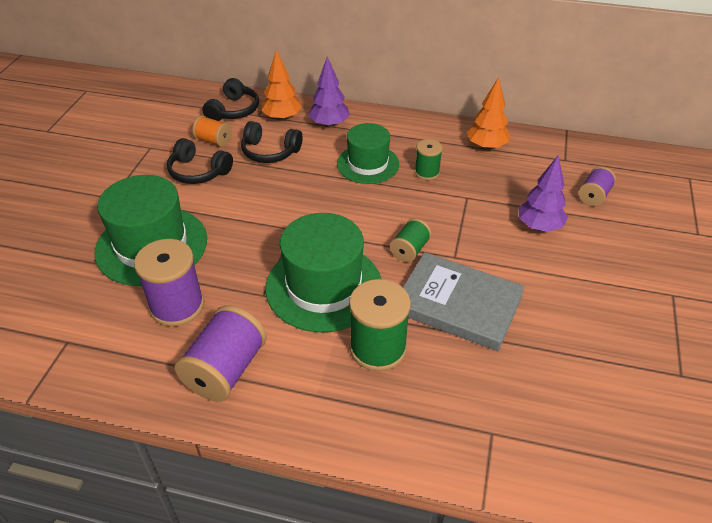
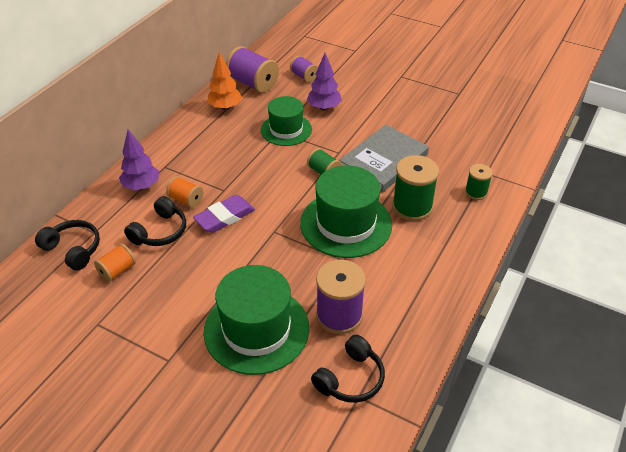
camera: 75 degrees left, 0 degrees up
black headphones [167,138,233,184] -> black headphones moved to [311,335,385,403]
purple spool [175,305,267,402] -> purple spool moved to [226,46,279,93]
orange tree [261,50,302,121] -> none
green hat [337,123,399,184] -> green hat moved to [261,96,312,146]
green spool [415,139,443,180] -> green spool moved to [465,164,493,200]
none -> orange spool [166,176,203,208]
none -> purple eraser [193,195,255,233]

